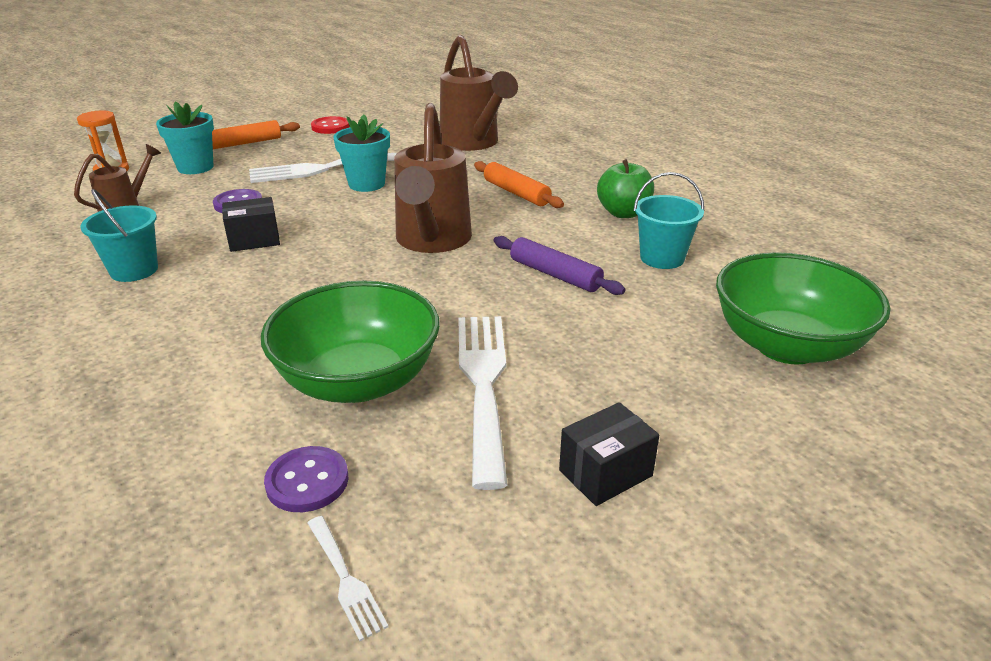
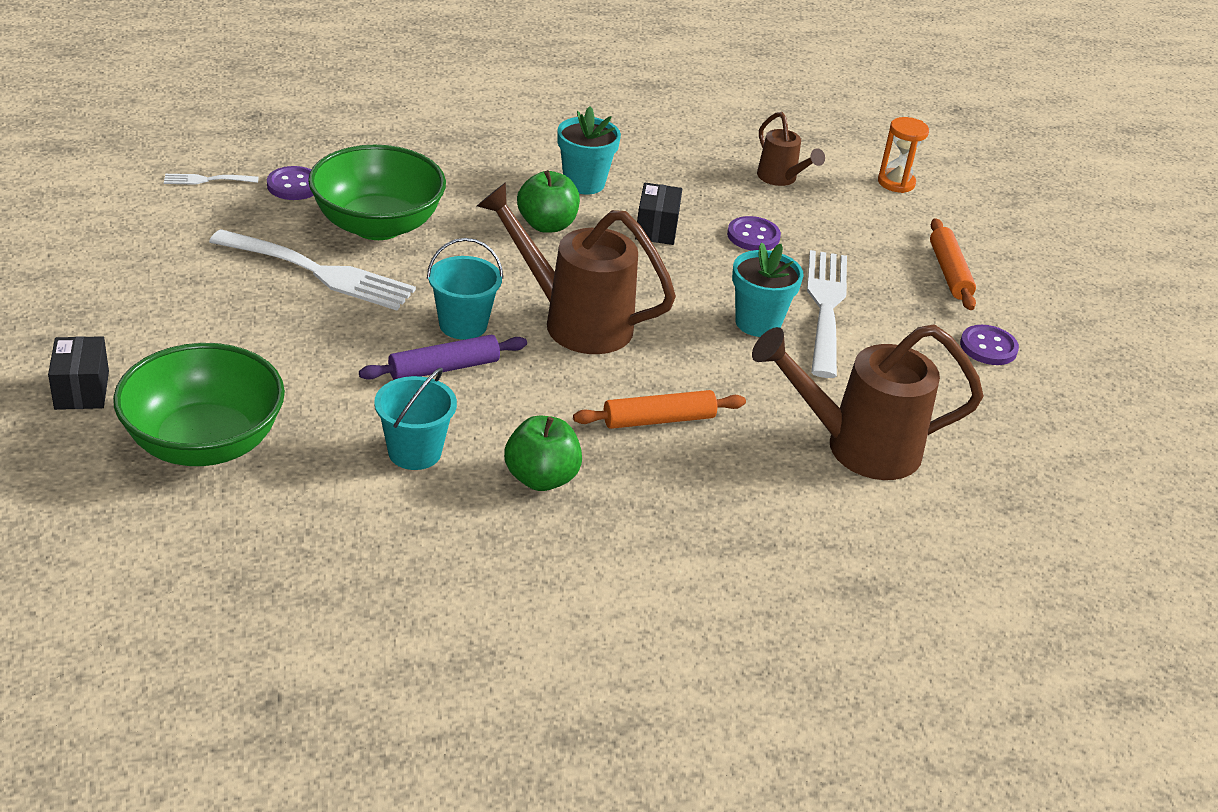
camera: 110 degrees right, 5 degrees up
turquoise bucket [80,189,158,282] -> turquoise bucket moved to [427,238,503,340]
turquoise flower pot [156,102,214,174] -> turquoise flower pot moved to [557,106,621,194]
red button [311,116,350,134] -> purple button [960,325,1019,365]
black box [559,402,659,506] -> black box moved to [48,336,109,410]
none -> green apple [517,170,580,233]

